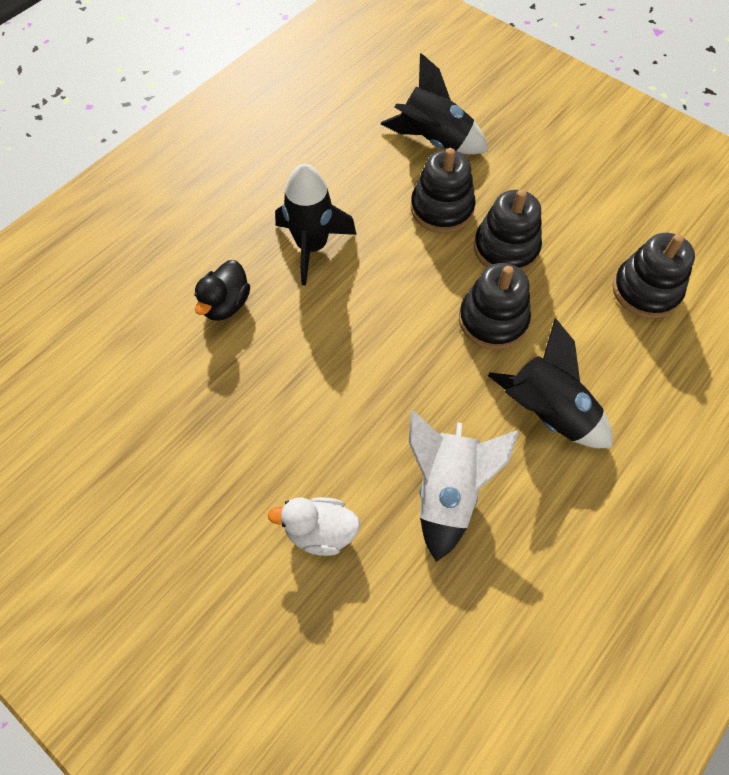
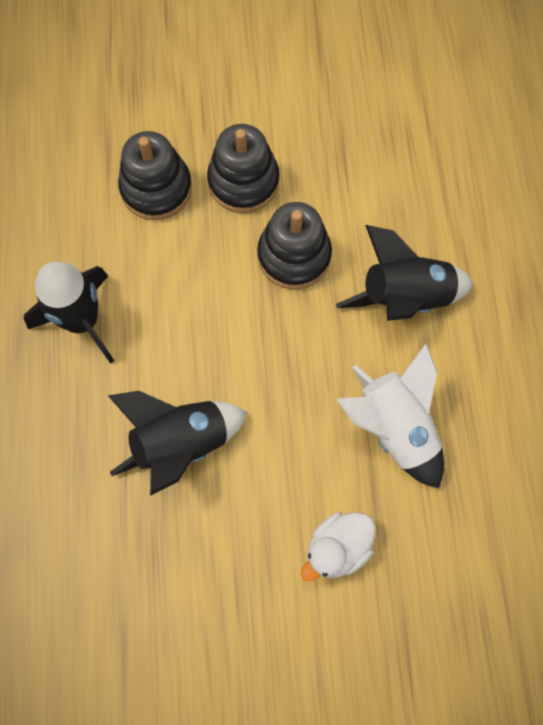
camera: 45 degrees left, 10 degrees up
black duck [194,260,250,321] -> none
black rocket [381,53,488,155] -> black rocket moved to [108,391,247,496]
black stacking toy [613,233,695,319] -> none

